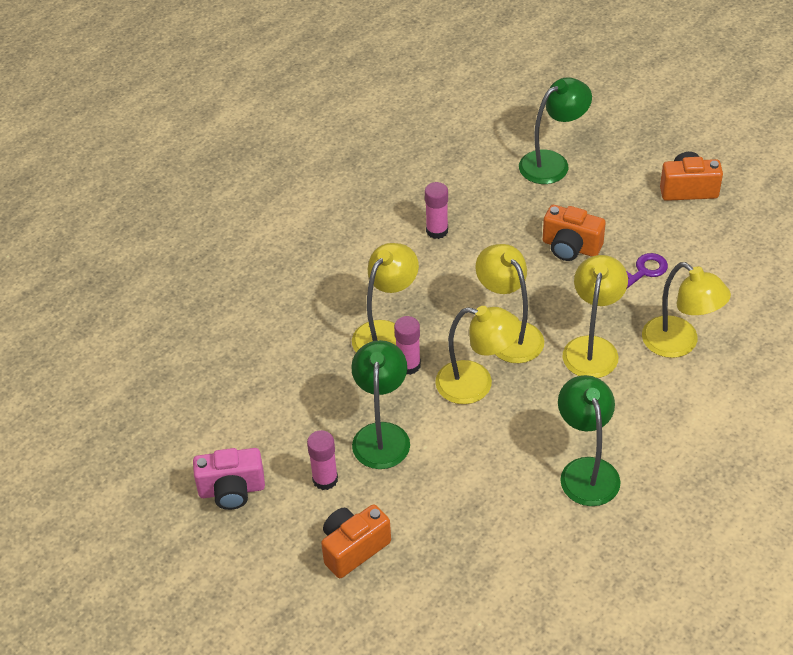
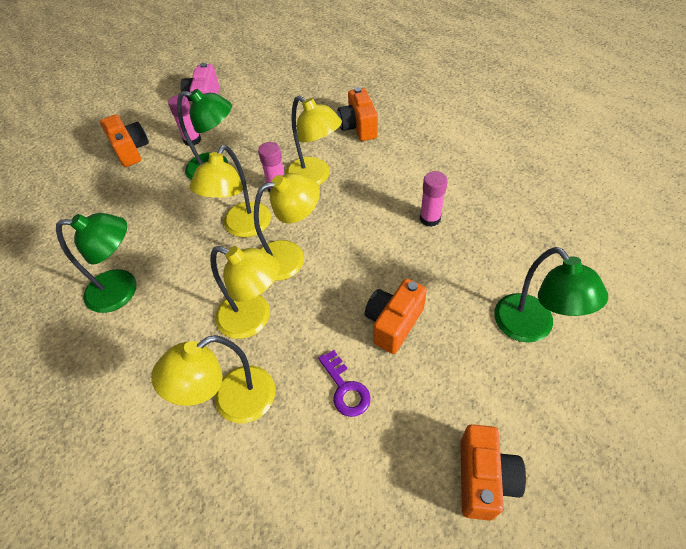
camera: 100 degrees right, 5 degrees up
none -> orange camera [338,87,378,141]

